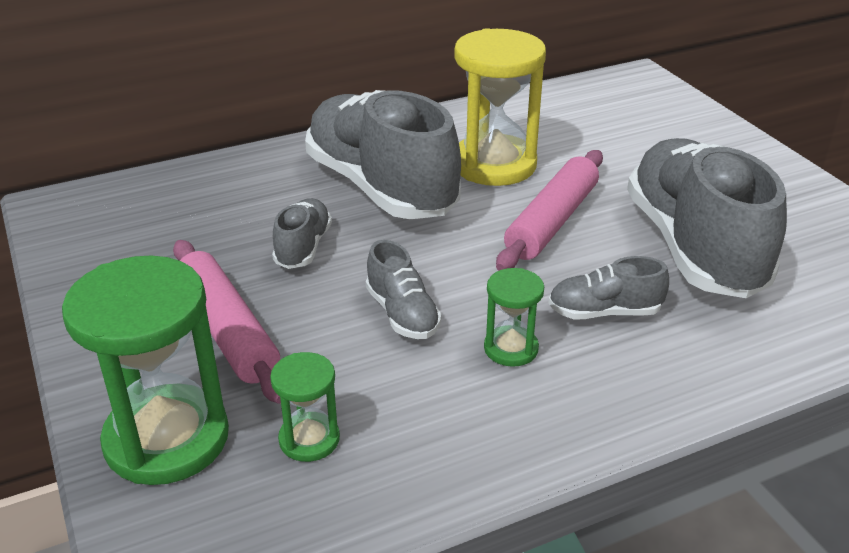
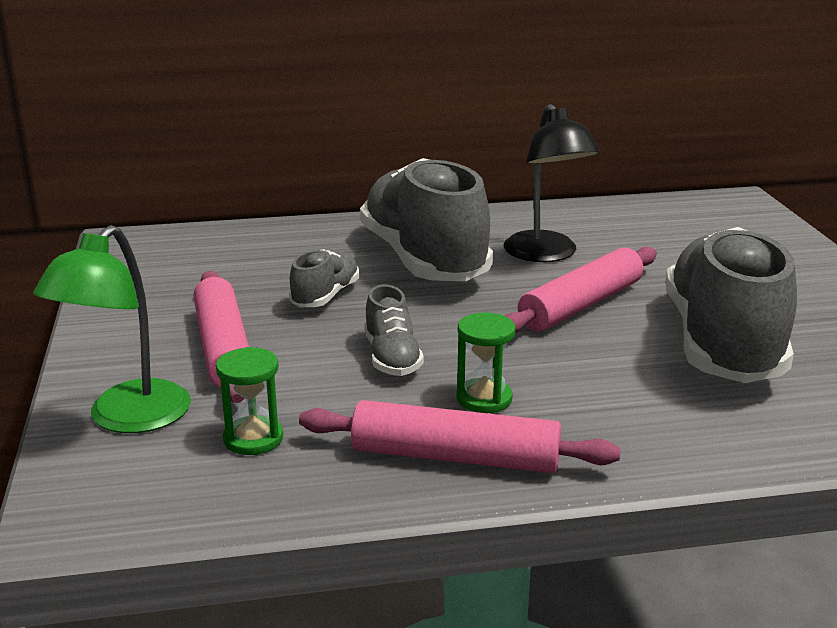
camera: 15 degrees right, 10 degrees down
green hourglass [62,256,229,485] -> green lamp [33,225,191,433]
yellow hourglass [454,28,546,186] -> black lamp [504,104,600,262]
grey shoe [548,256,669,319] -> none
none -> pink rolling pin [299,400,621,473]

